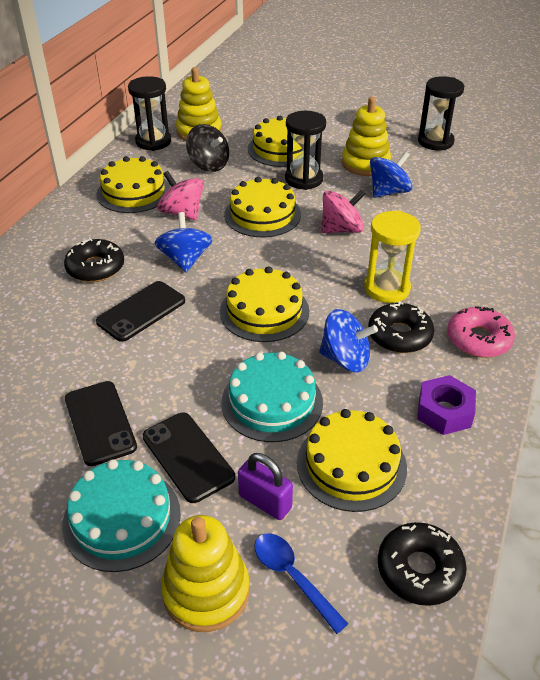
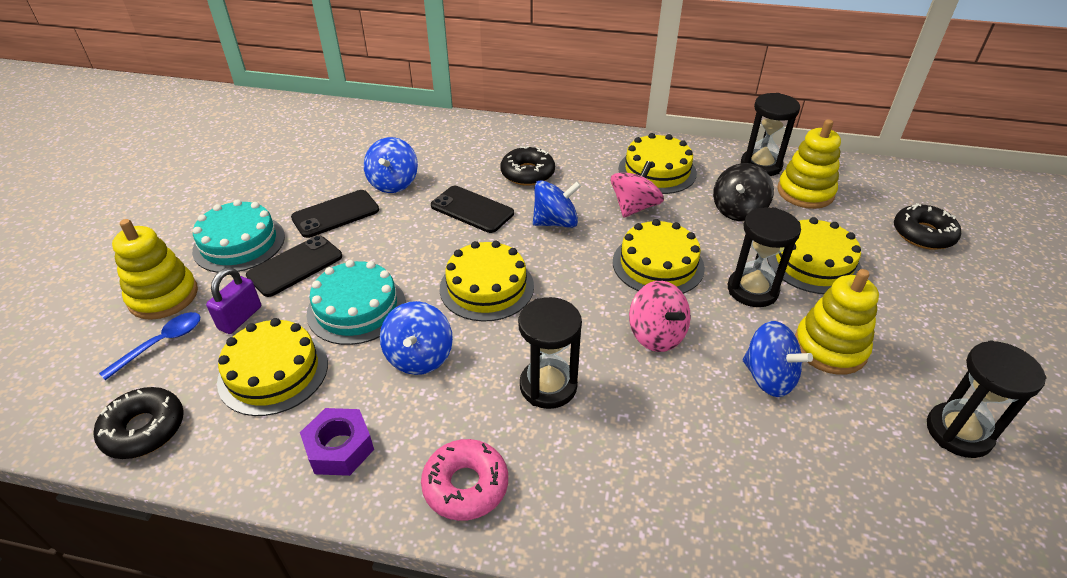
camera: 80 degrees right, 0 degrees up
yellow hourglass [364,211,421,303] -> black hourglass [518,297,582,409]
black donut [368,301,434,353] -> black donut moved to [894,203,961,250]
none -> blue spinning top [364,137,418,193]

